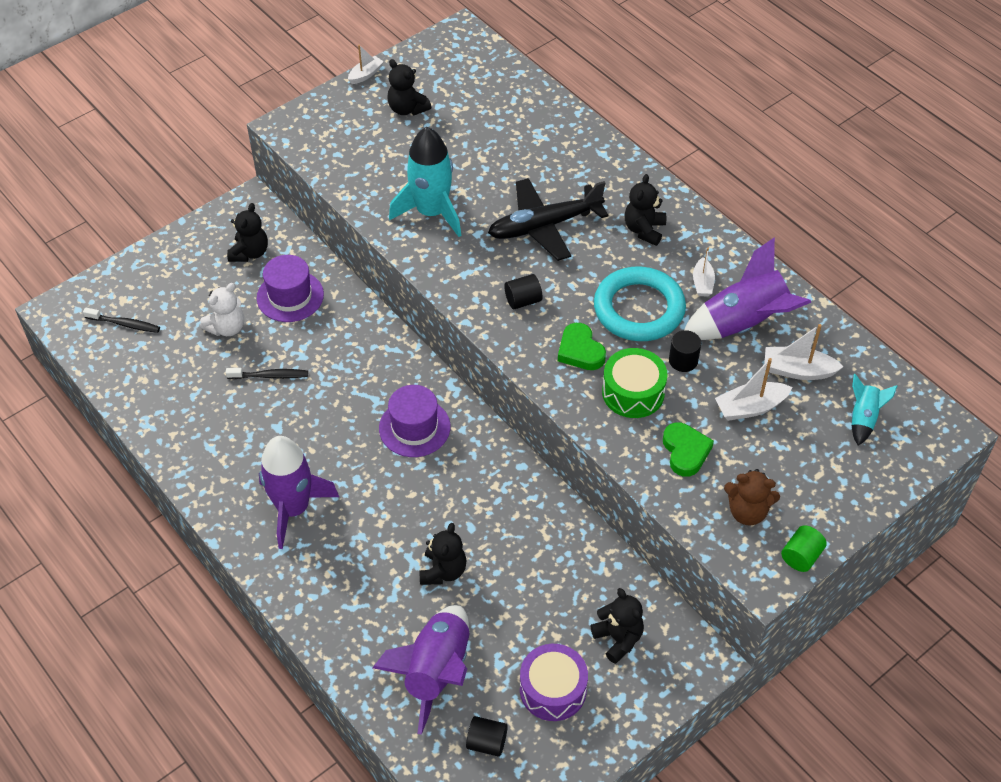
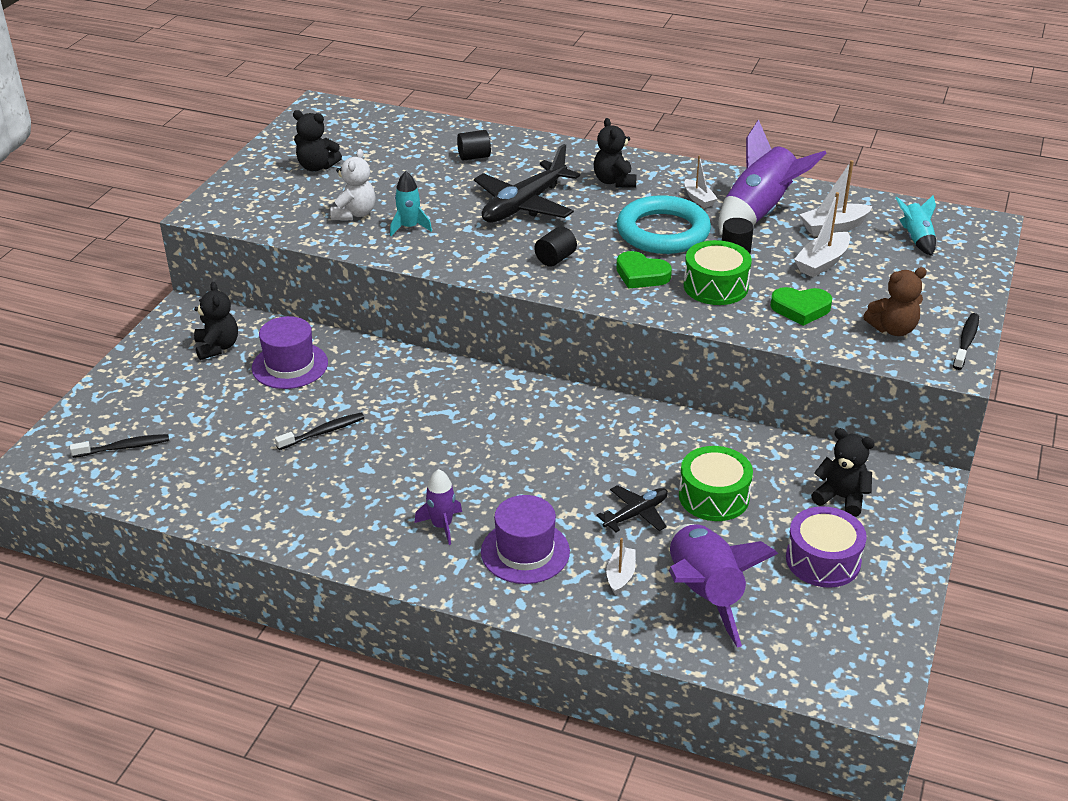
camera: 30 degrees left, 15 degrees down
white teddy bear [200,283,244,336] -> white teddy bear moved to [330,149,376,220]
purple rocket [259,436,339,549] -> purple rocket [414,469,462,545], size x0.51
white boat [348,45,384,84] -> white boat moved to [606,538,636,595]
purple hat [379,385,451,457] -> purple hat moved to [481,495,570,584]
turquoise rocket [389,127,462,237] -> turquoise rocket [390,171,432,236], size x0.51
black teddy bear [420,523,467,585] -> black plane [596,485,668,532]
black cylinder [466,716,508,757] -> black cylinder moved to [457,130,491,161]
green heart [663,422,714,477] -> green heart turned 135 degrees clockwise [770,287,832,326]
green cylinder [781,525,827,572] -> black toothbrush [953,313,979,370]
none -> green drum [679,446,753,521]

